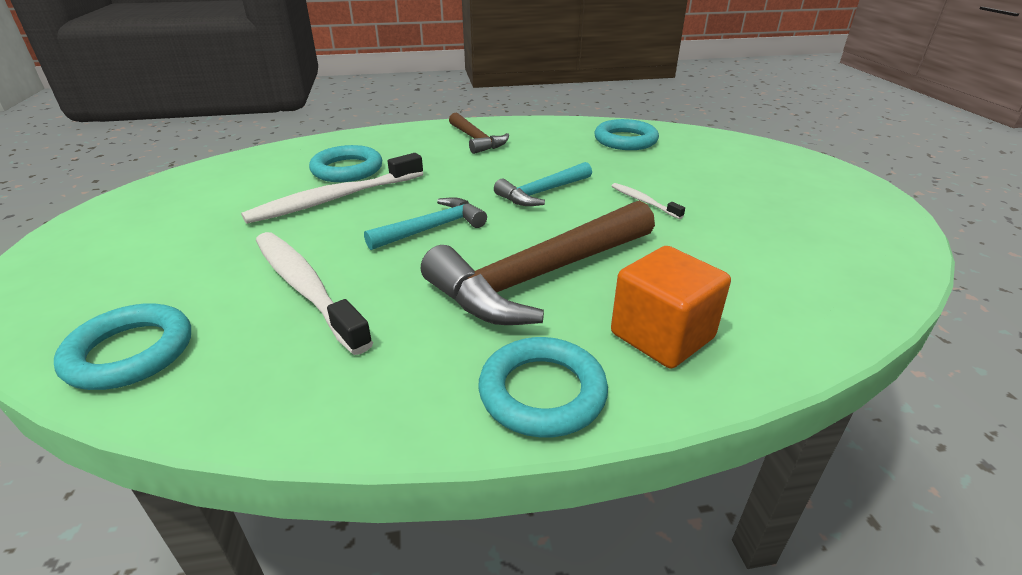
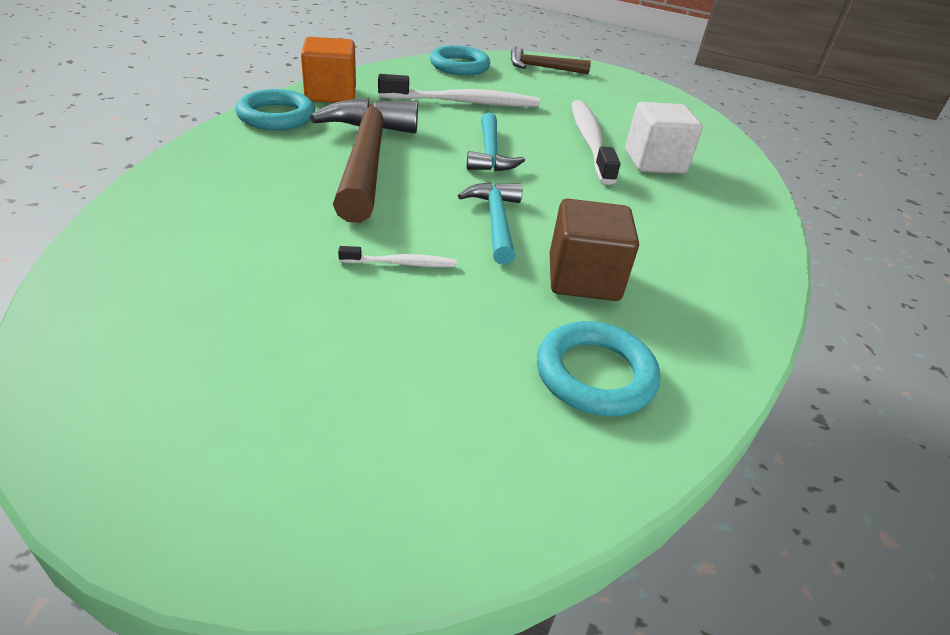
camera: 120 degrees right, 5 degrees up
turquoise ring [309,145,382,182] -> white cube [625,102,703,174]
brown hammer [449,113,509,154] -> brown hammer moved to [511,46,591,74]
orange cube [611,246,731,369] -> orange cube moved to [301,37,356,102]
none -> brown cube [550,199,639,301]

